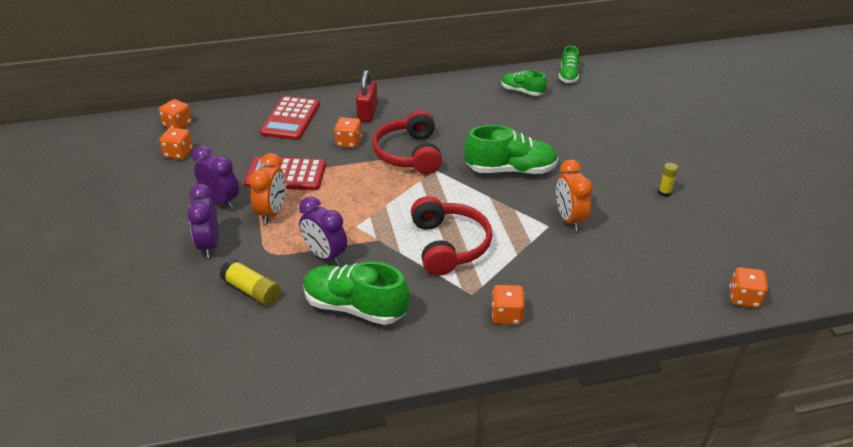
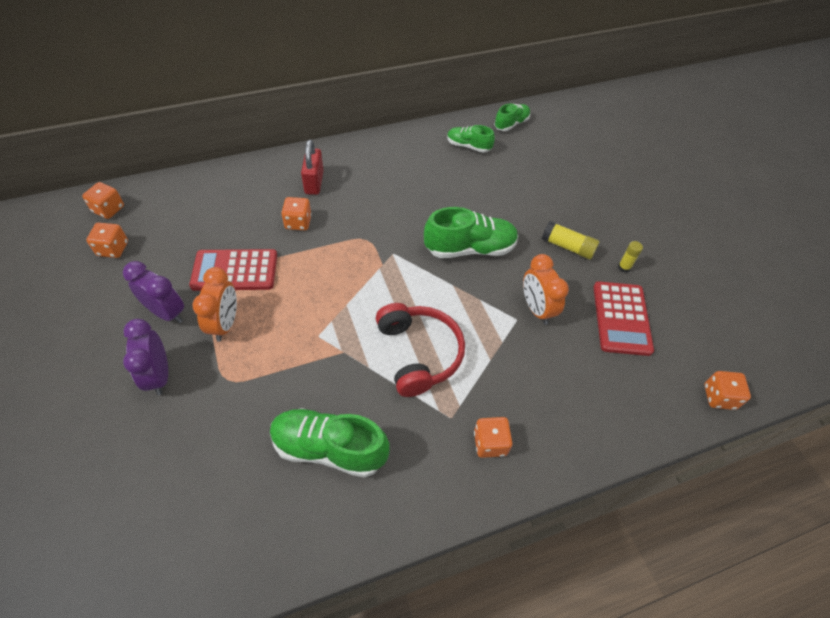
camera: 10 degrees left, 15 degrees up
yellow glue stick [219,259,280,305] -> yellow glue stick moved to [542,221,600,260]
red calculator [260,96,320,140] -> red calculator moved to [593,281,654,356]
purple clock [299,196,347,266] -> none
red headphones [372,110,442,174] -> none
green shoe [559,46,579,83] -> green shoe turned 135 degrees counterclockwise [494,104,531,131]

